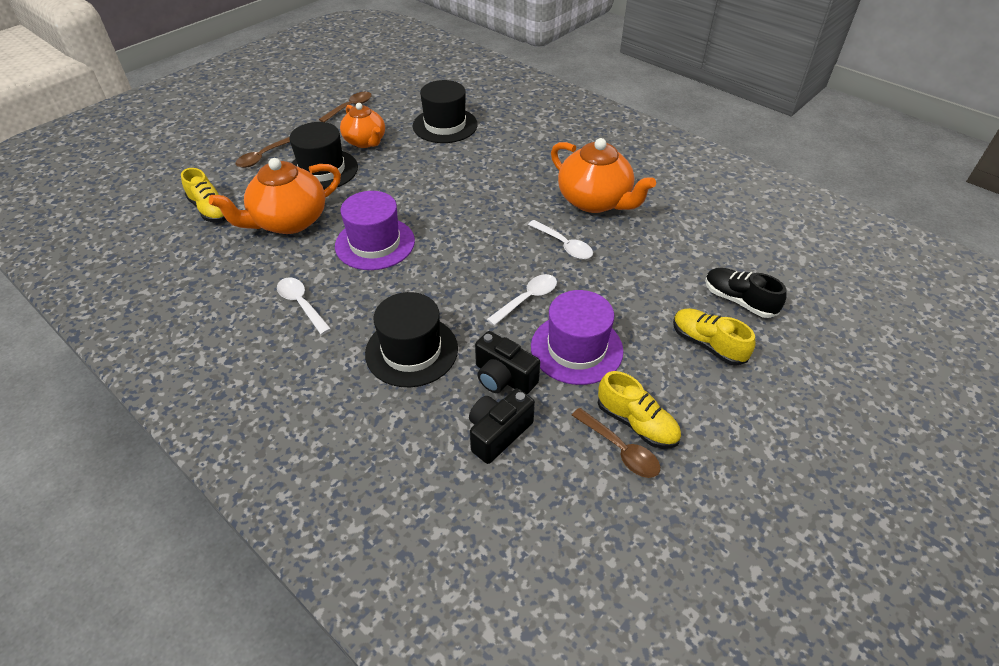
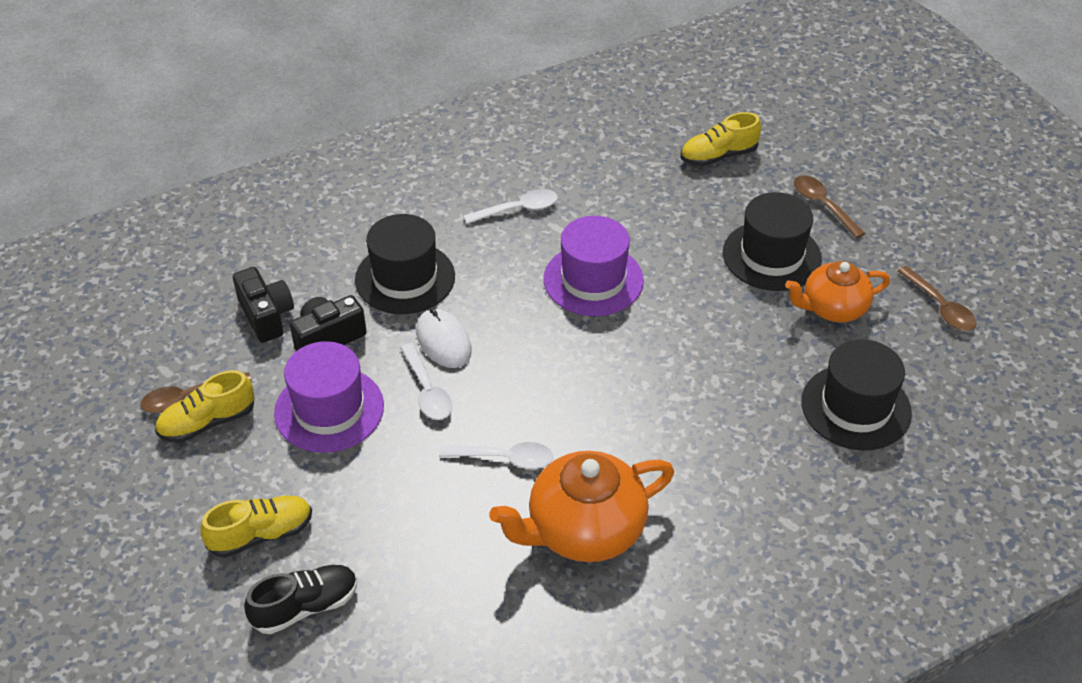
camera: 110 degrees right, 0 degrees up
orange teapot [209,158,341,234] -> none
white spoon [528,220,593,259] -> white spoon turned 150 degrees counterclockwise [439,442,554,469]
none -> white mouse [416,308,472,368]

